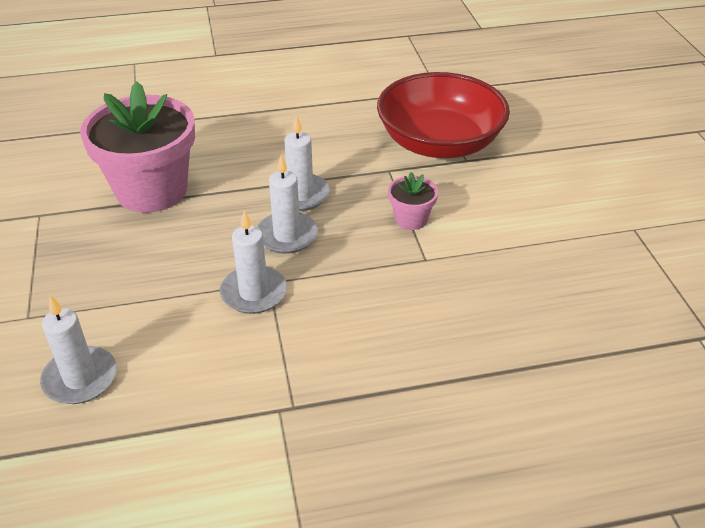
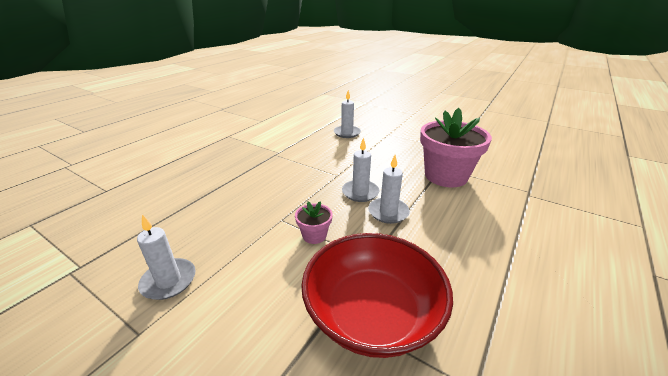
camera: 135 degrees right, 10 degrees down
white candle [220,210,287,314] -> white candle moved to [137,214,196,300]

